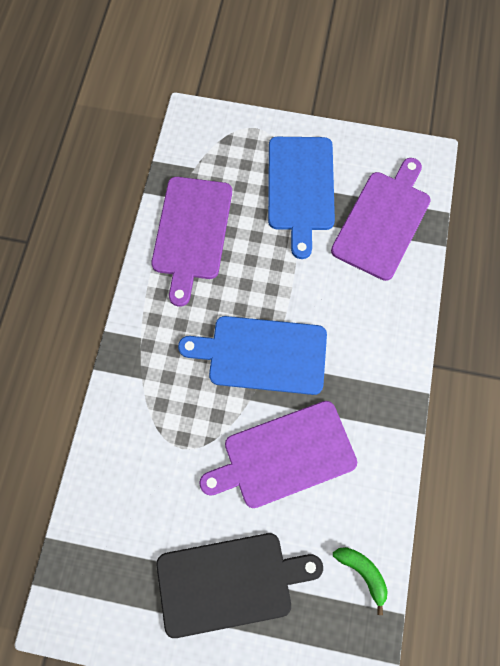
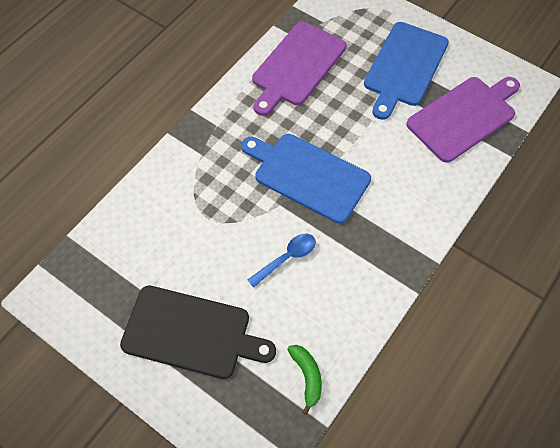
camera: 25 degrees right, 10 degrees down
purple cutting board [199,401,357,508] -> blue spoon [248,234,316,287]

